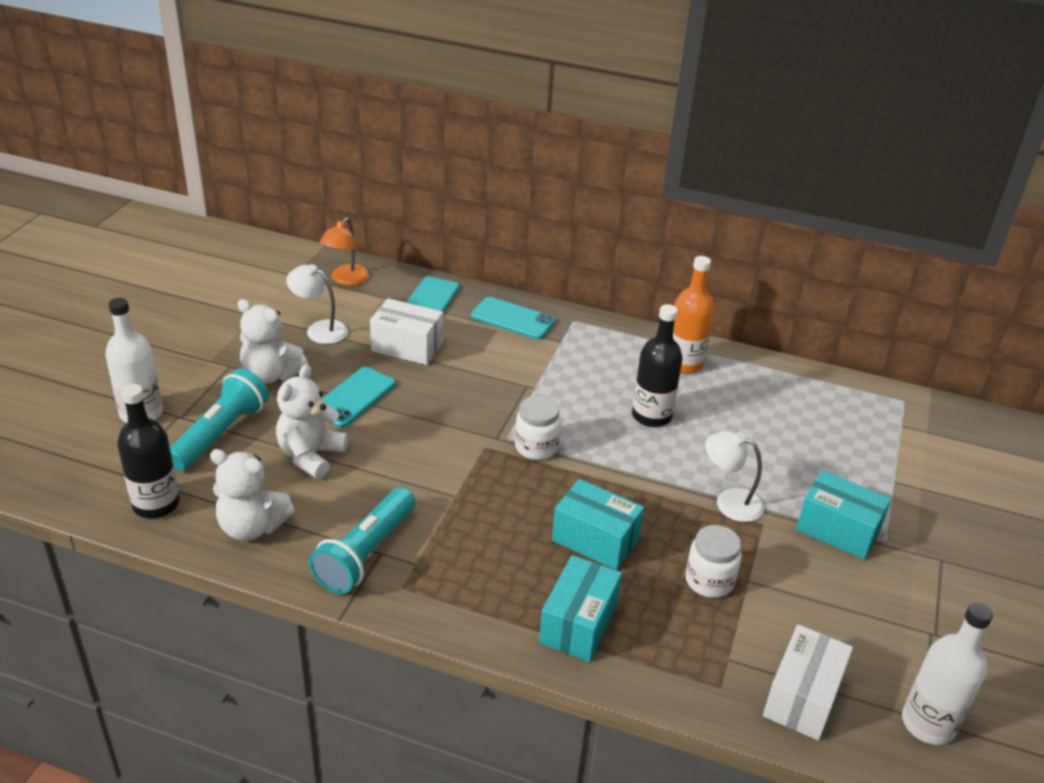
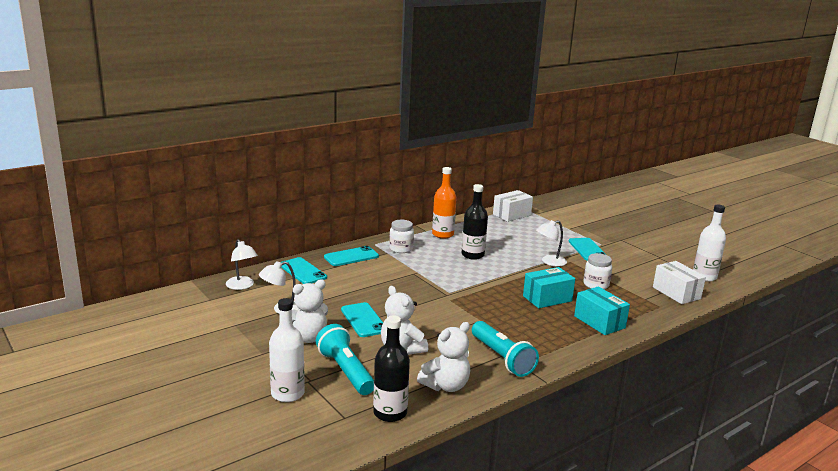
camera: 55 degrees left, 15 degrees down
orange lamp [320,218,370,286] -> white lamp [226,239,258,290]
white box [370,298,443,365] -> white box moved to [493,190,533,222]
white jar [515,396,561,460] -> white jar moved to [389,220,414,253]
turquoise box [796,470,891,560] -> turquoise phone [569,238,606,261]

